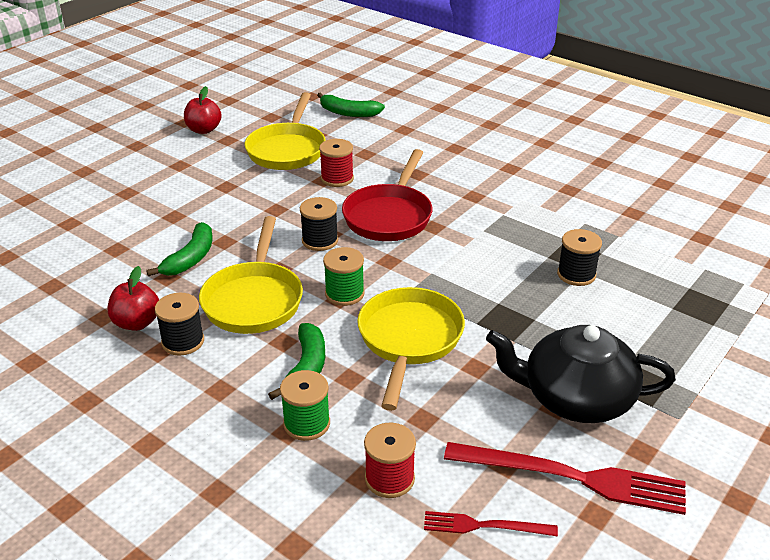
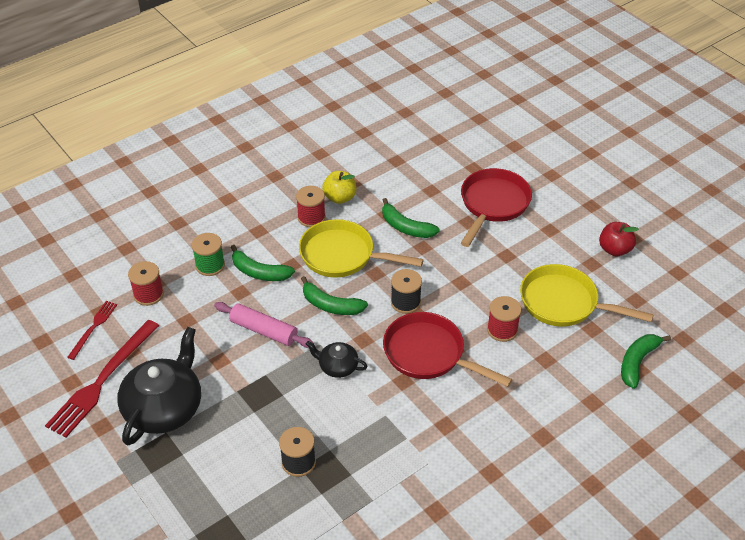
camera: 105 degrees right, 10 degrees up
red apple [107,266,159,331] -> yellow apple [322,171,356,204]
black spool [155,293,204,356] -> red spool [296,186,326,227]
green spool [323,247,365,306] -> green banana [301,276,368,315]
yellow pan [357,287,465,411] -> pink rolling pin [214,302,314,348]
none -> black teapot [306,341,368,378]
none -> red pan [461,168,532,247]

